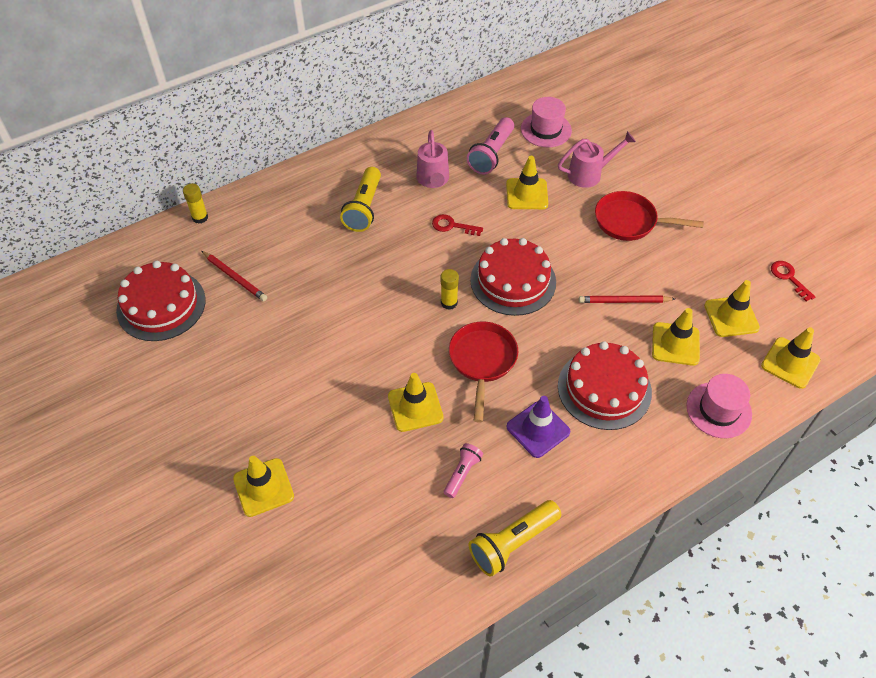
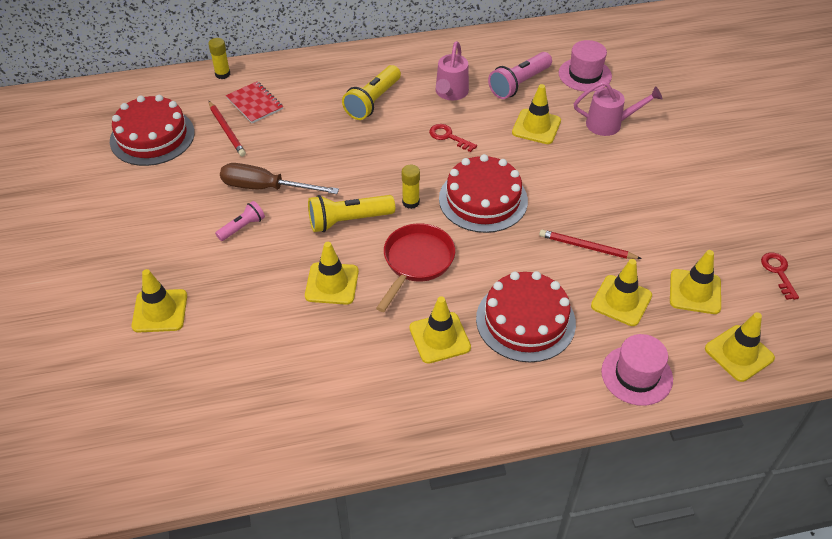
camera: 20 degrees right, 5 degrees down
pink flashlight [444,443,483,498] -> pink flashlight moved to [215,201,265,241]
yellow flashlight [469,500,561,576] -> yellow flashlight moved to [308,195,395,232]
purple traffic cone [507,396,570,458] -> yellow traffic cone [409,297,471,364]
red pan [595,191,704,241] -> none
none -> brown screwdriver [220,163,339,194]
none -> red notebook [226,81,283,123]

